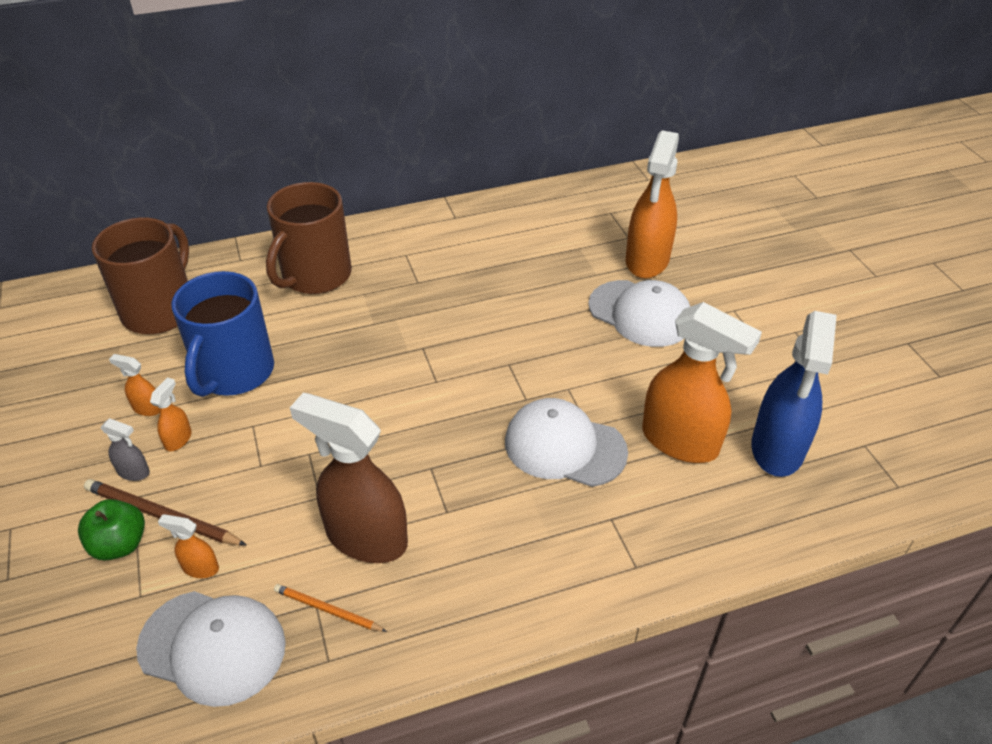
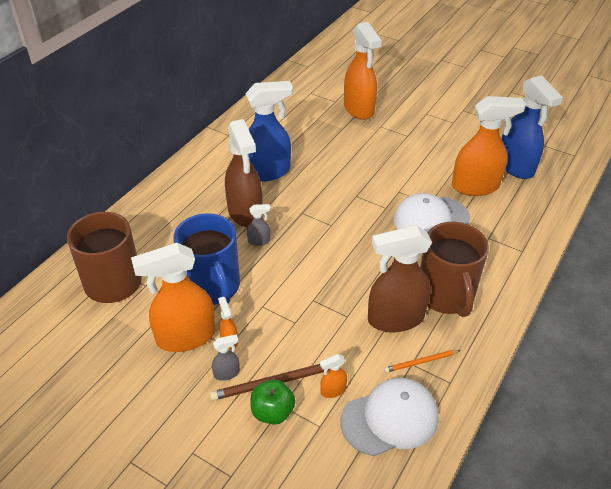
camera: 40 degrees left, 0 degrees up
orange spray bottle [109,354,160,416] -> orange spray bottle [131,243,216,352], size x2.36
brown mug [266,182,352,294] -> brown mug moved to [420,222,489,317]
white cap [588,280,690,347] -> none
none -> brown spray bottle [225,119,263,227]
none -> blue spray bottle [245,81,293,182]
none -> grey spray bottle [247,204,270,246]

